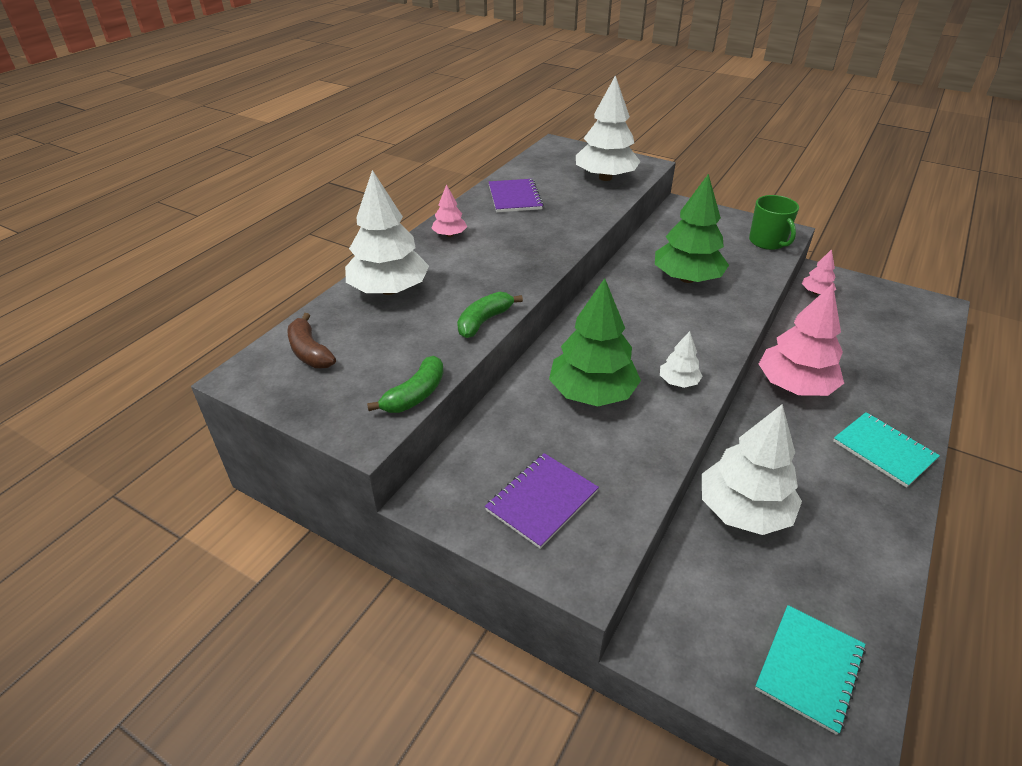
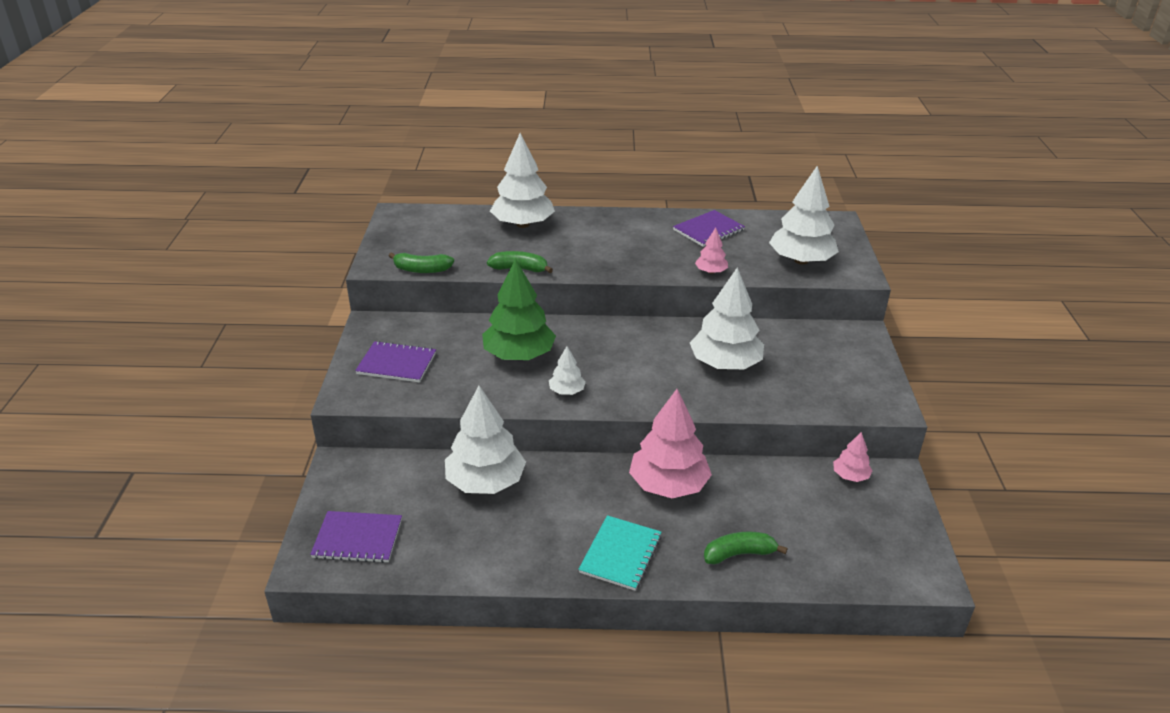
camera: 60 degrees right, 5 degrees down
brown banana [287,313,336,368] -> none
pink tree [431,184,467,237] -> pink tree moved to [695,227,728,274]
green tree [655,174,729,283] -> white tree [690,267,764,369]
green mug [749,195,799,250] -> none
turquoise notebook [755,605,866,735] -> purple notebook [310,511,402,563]
none -> green banana [704,531,788,564]

